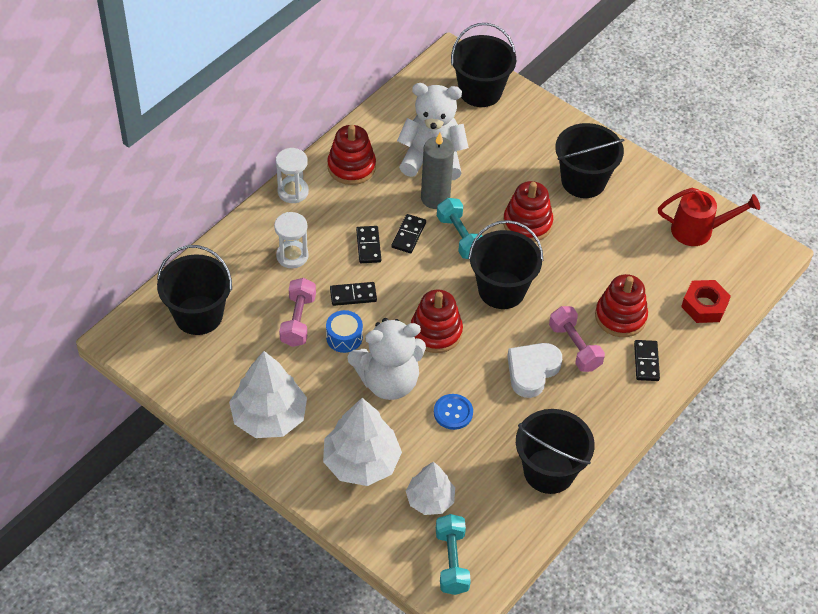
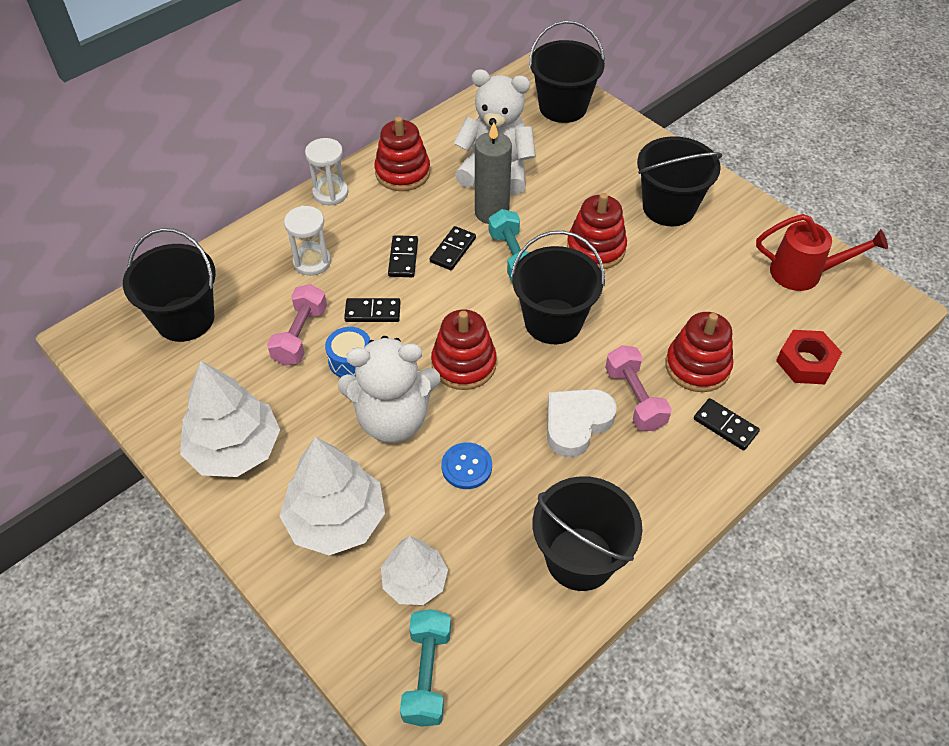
camera: 10 degrees right, 0 degrees up
black domino [634,340,660,381] -> black domino turned 60 degrees counterclockwise [694,398,760,450]

